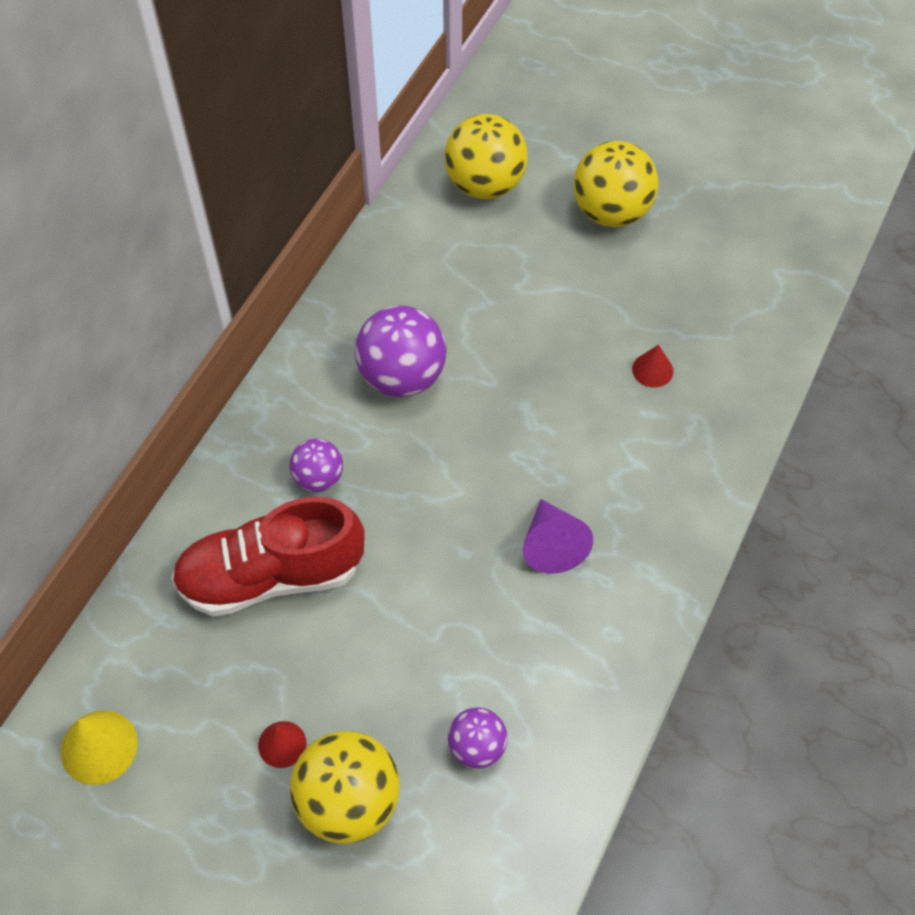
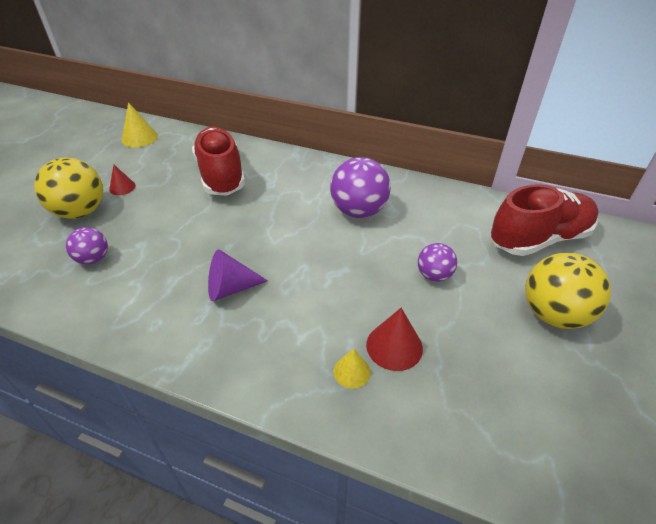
camera: 85 degrees right, 15 degrees down
purple ball [290,439,343,492] -> purple ball moved to [418,243,457,282]
yellow ball [444,114,528,199] -> red shoe [490,184,599,256]
red cone [632,345,673,387] -> red cone [366,308,423,371], size x1.59
none -> yellow cone [333,349,370,389]

